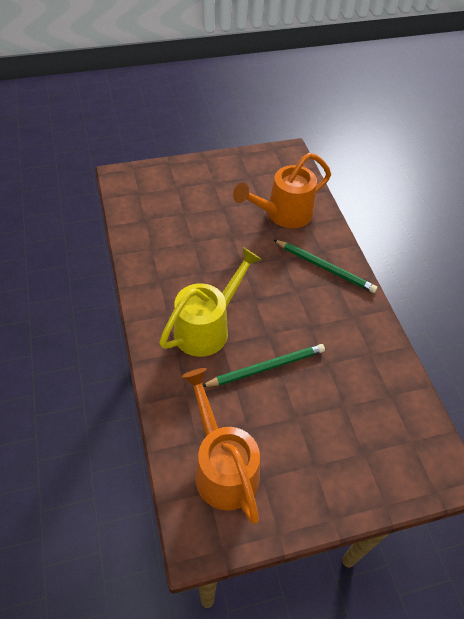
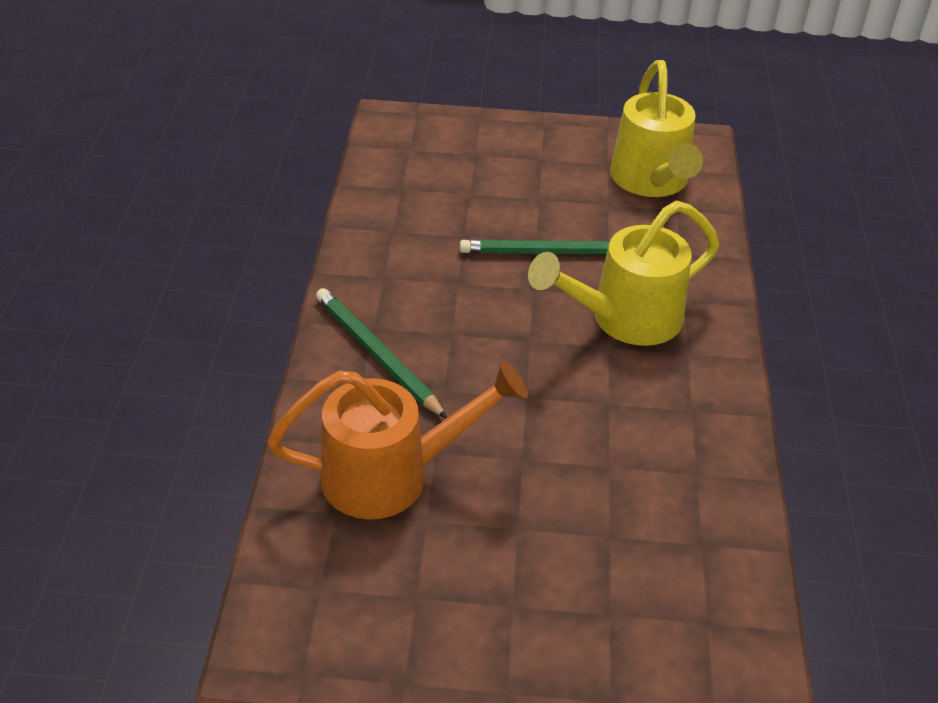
camera: 160 degrees left, 10 degrees down
orange watering can [181,368,260,524] -> yellow watering can [610,60,703,197]

